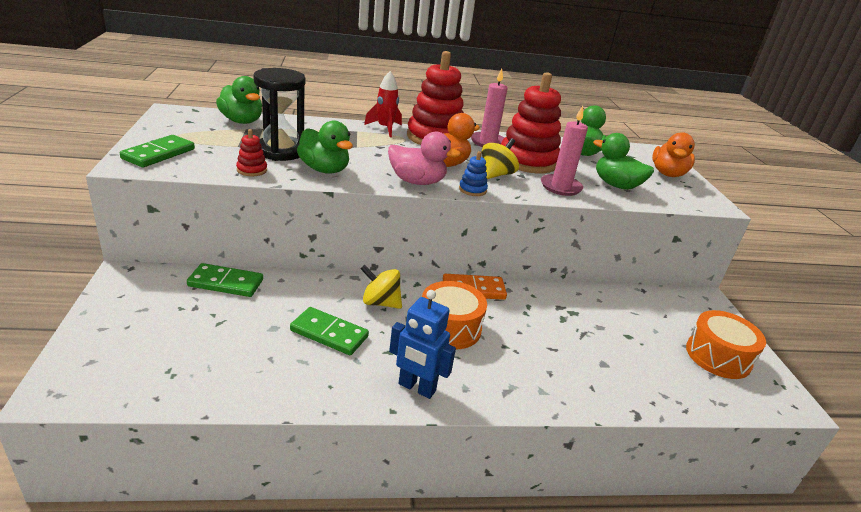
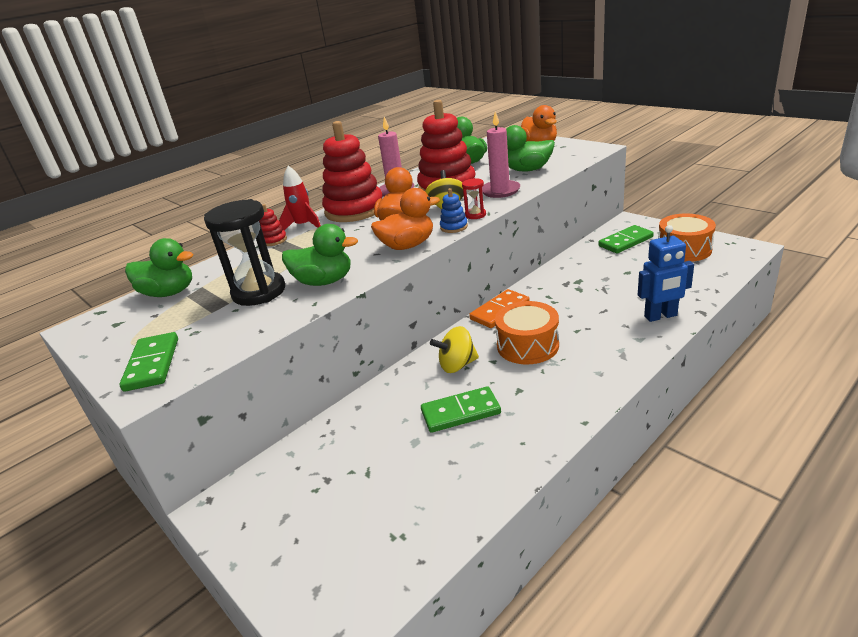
camera: 30 degrees left, 0 degrees up
green domino [187,263,263,297] -> green domino moved to [598,225,654,253]
red stacking toy [236,129,267,176] -> red stacking toy moved to [259,204,287,246]
pink duck [388,132,461,185] -> orange duck [371,188,440,250]
blue robot [389,290,456,399] -> blue robot moved to [638,225,694,322]
none -> red hourglass [462,178,486,219]

